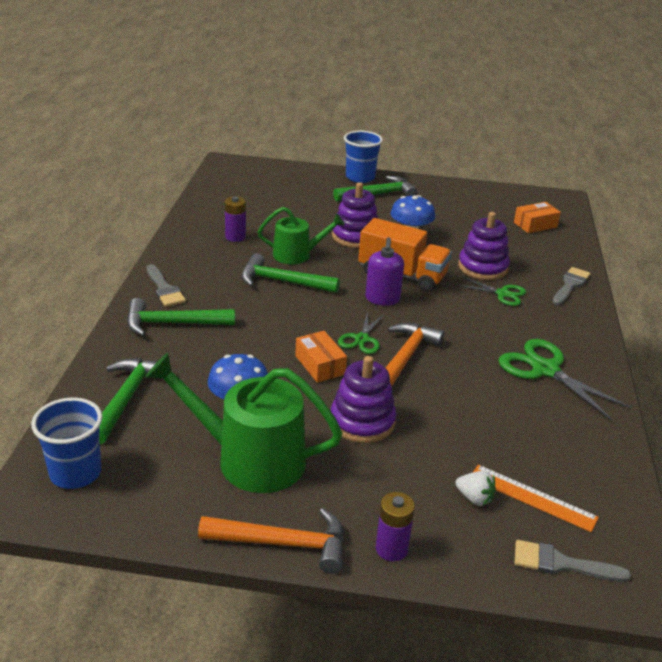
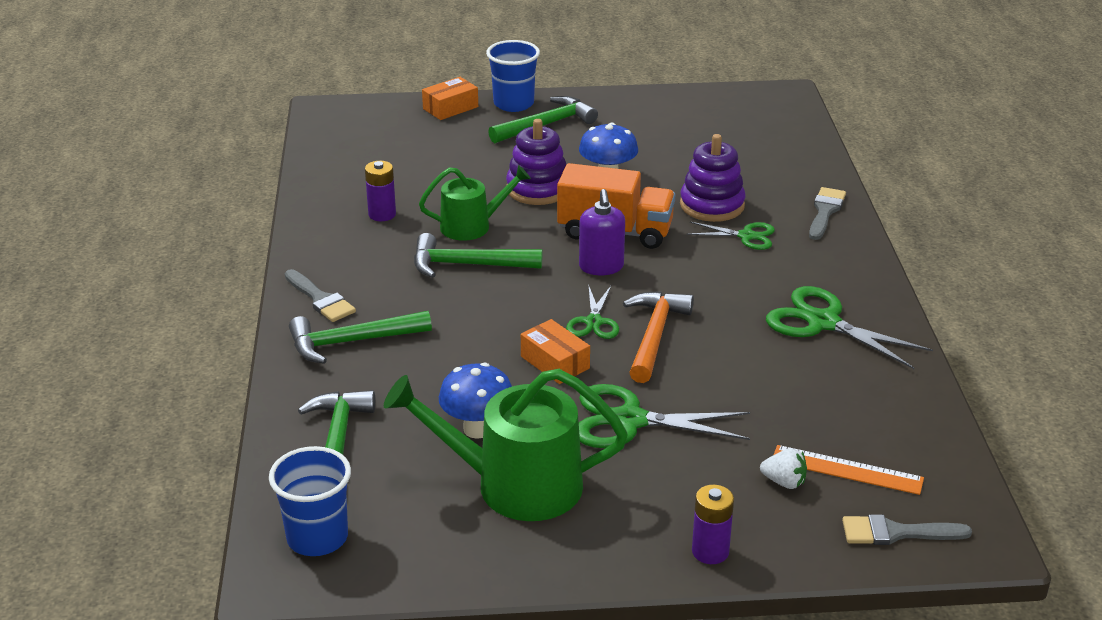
camera: 10 degrees left, 0 degrees up
orange hammer [198,508,344,574] -> none
purple stacking toy [331,356,396,443] -> green scissors [579,384,750,448]
orange box [514,202,561,233] -> orange box moved to [422,77,478,120]

